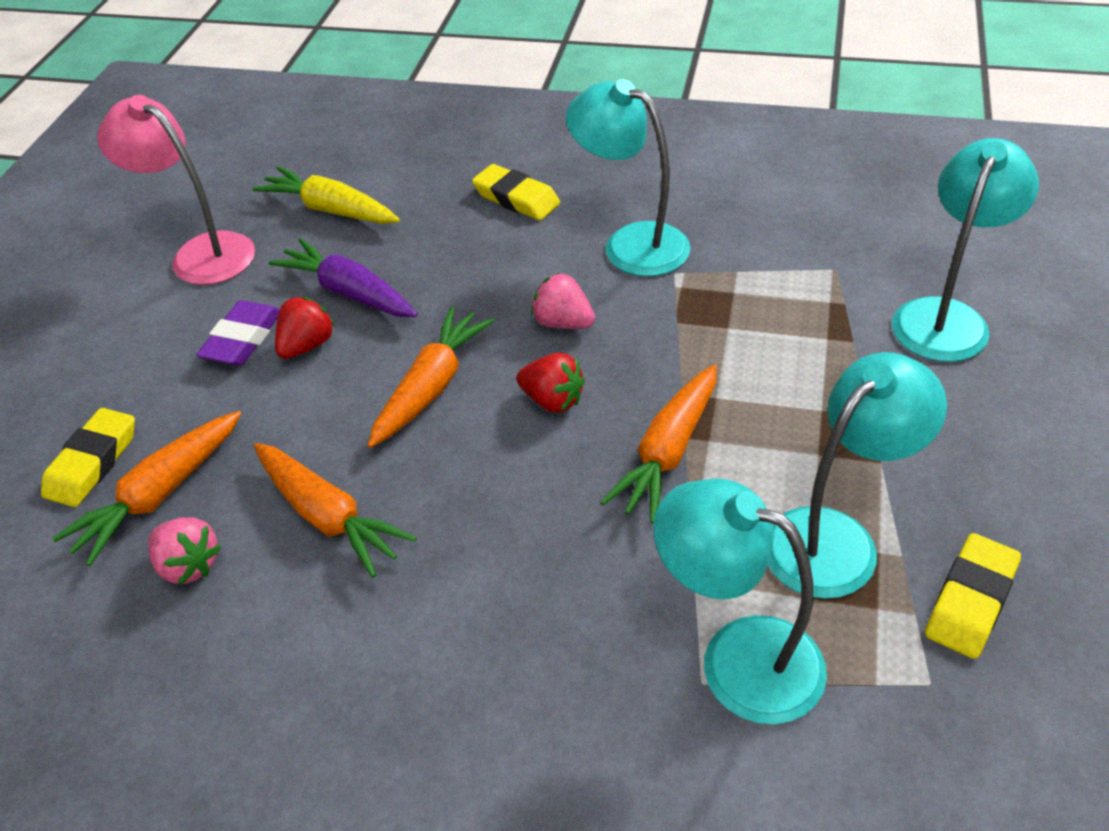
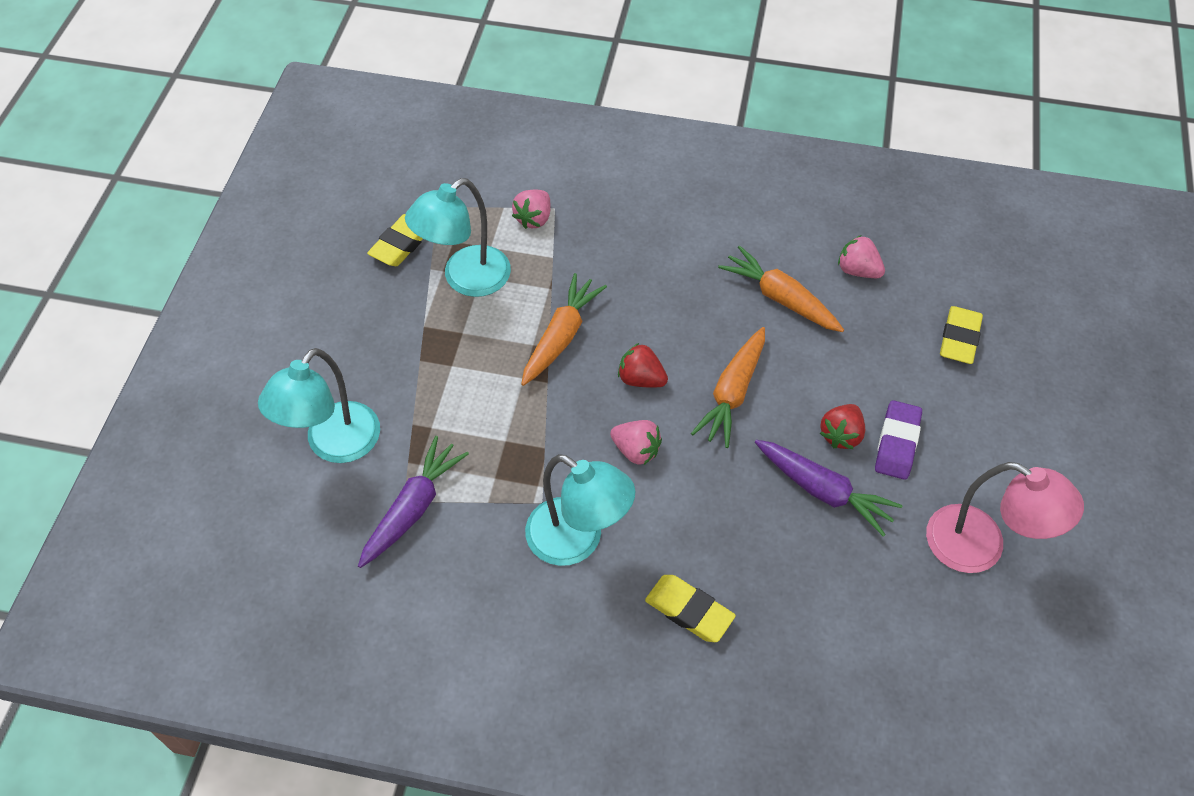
camera: 175 degrees right, 10 degrees up
orange carrot [52,411,241,566] -> none
yellow carrot [252,166,400,224] -> none
turquoise lamp [653,478,827,724] -> pink strawberry [512,189,551,229]
none -> purple carrot [358,436,469,568]

